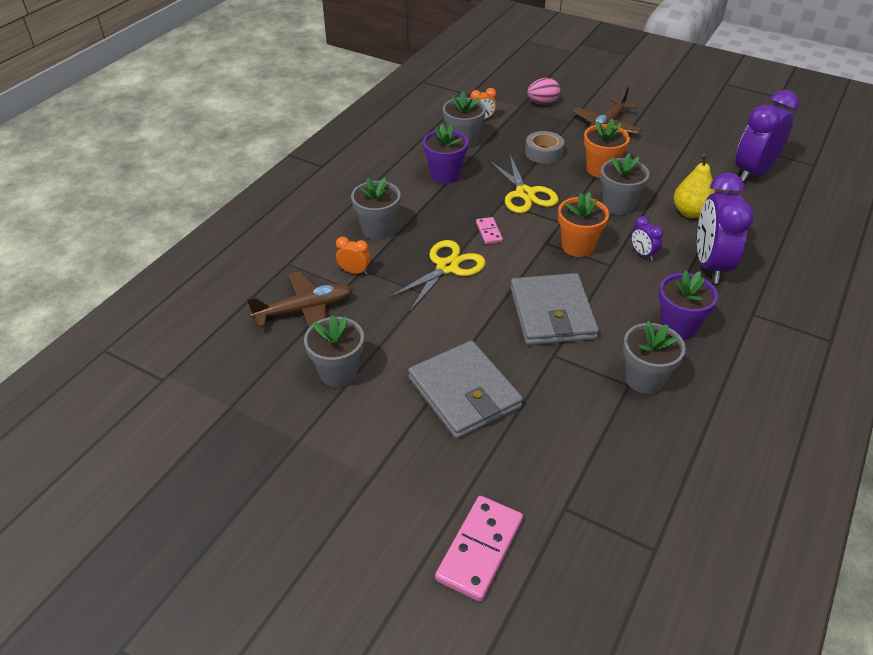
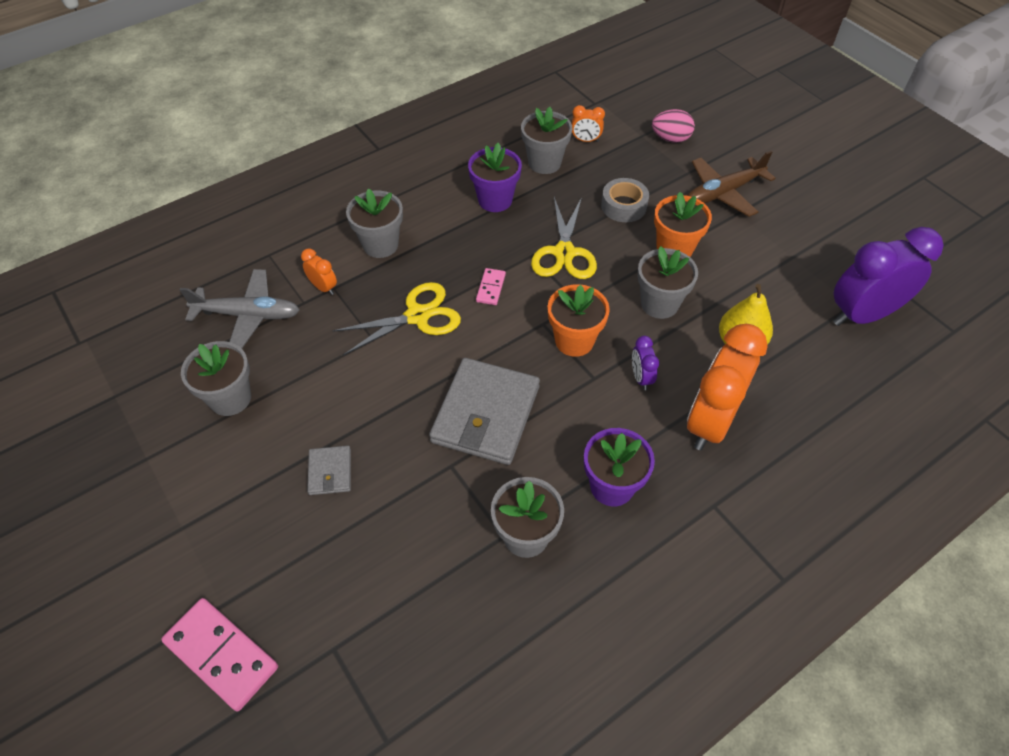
camera: 25 degrees right, 10 degrees up
brown plane [247,271,353,327] -> grey plane [180,269,300,348]
grey wallet [408,340,523,439] -> grey wallet [307,446,351,495], size x0.47
pink domino [435,496,523,602] -> pink domino turned 75 degrees clockwise [161,598,278,711]
purple clock [697,172,754,283] -> orange clock [687,324,768,450]

